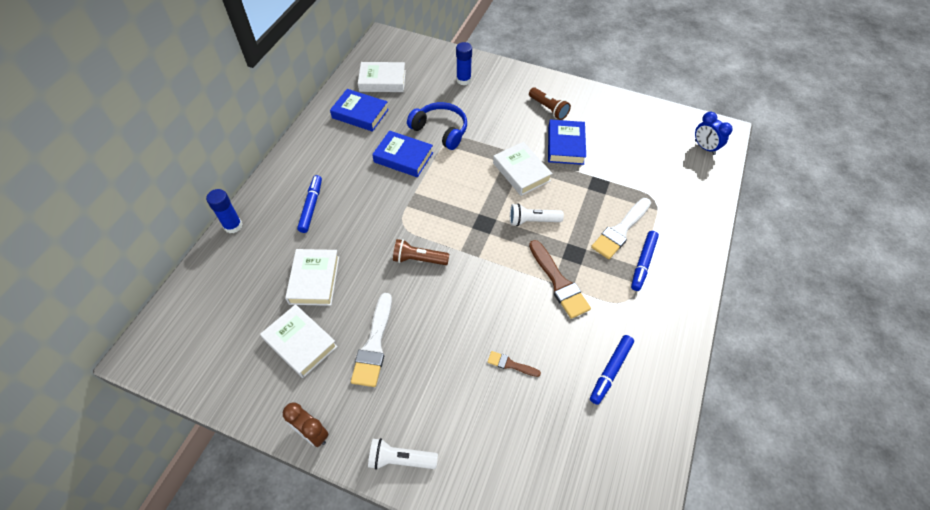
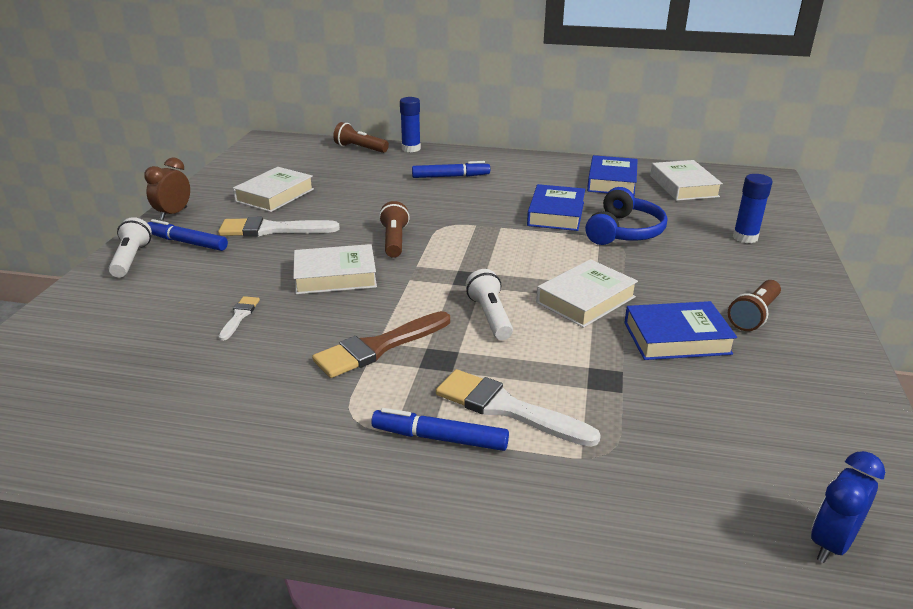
camera: 80 degrees right, 25 degrees down
white book [285,249,339,306] -> white book moved to [293,244,377,294]
brown brush [487,351,541,377] -> white brush [218,296,260,341]
blue marker [590,335,634,405] -> blue marker moved to [148,219,228,251]
none -> brown flashlight [333,122,389,153]

